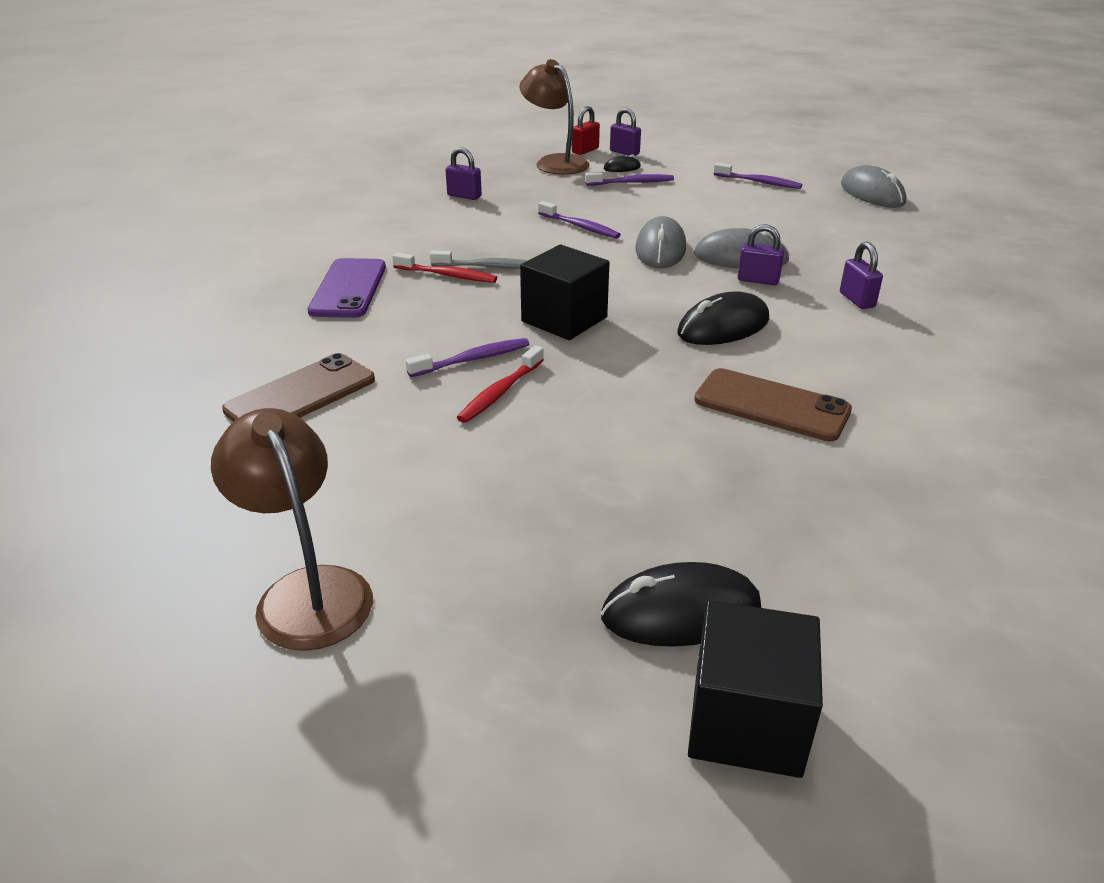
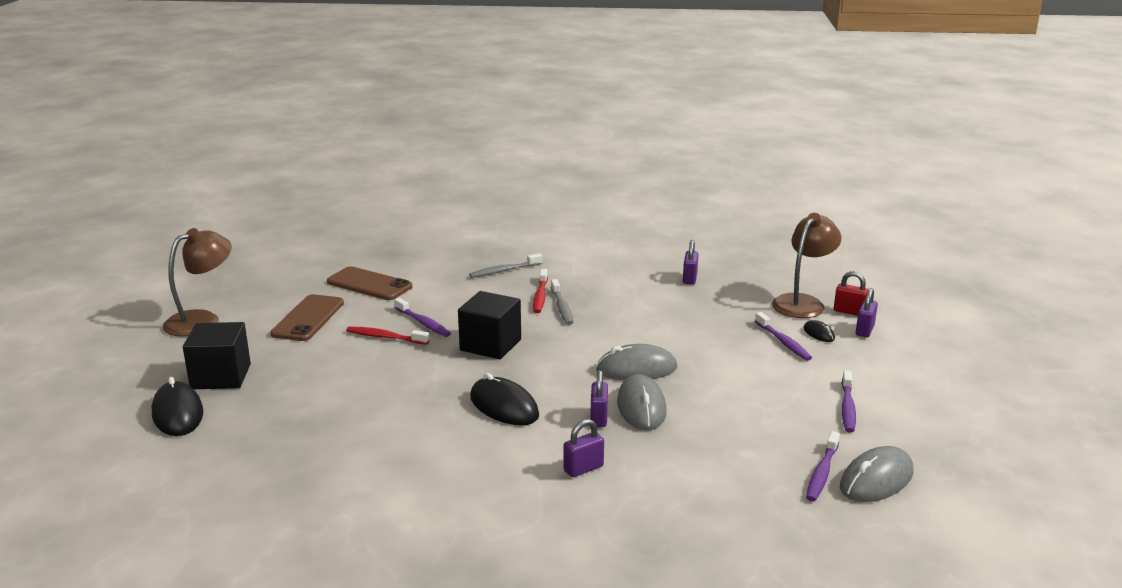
camera: 75 degrees right, 10 degrees down
purple phone [308,258,386,318] -> grey toothbrush [469,253,542,278]
purple toothbrush [538,201,621,239] -> purple toothbrush moved to [806,431,840,501]
black cube [688,600,823,778] -> black cube moved to [183,322,251,389]
brown phone [694,368,852,441] -> brown phone moved to [270,294,344,341]

